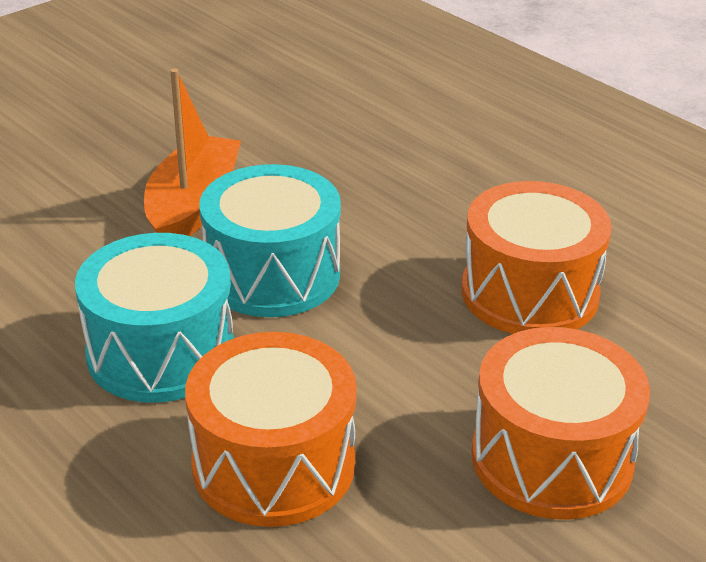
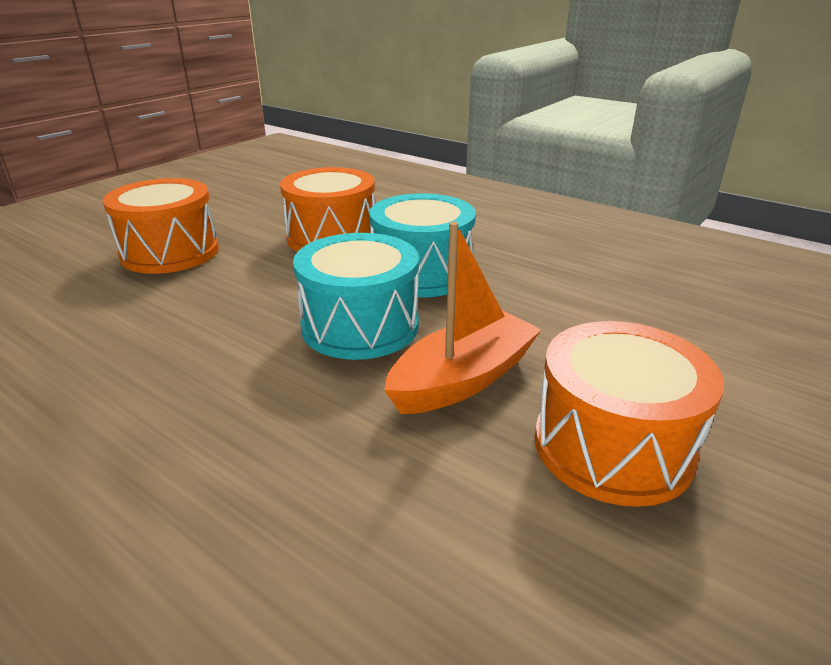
camera: 170 degrees right, 5 degrees down
orange boat [144,68,241,236] -> orange boat turned 135 degrees counterclockwise [384,222,541,414]
orange drum [462,181,612,334] -> orange drum moved to [535,321,724,507]

